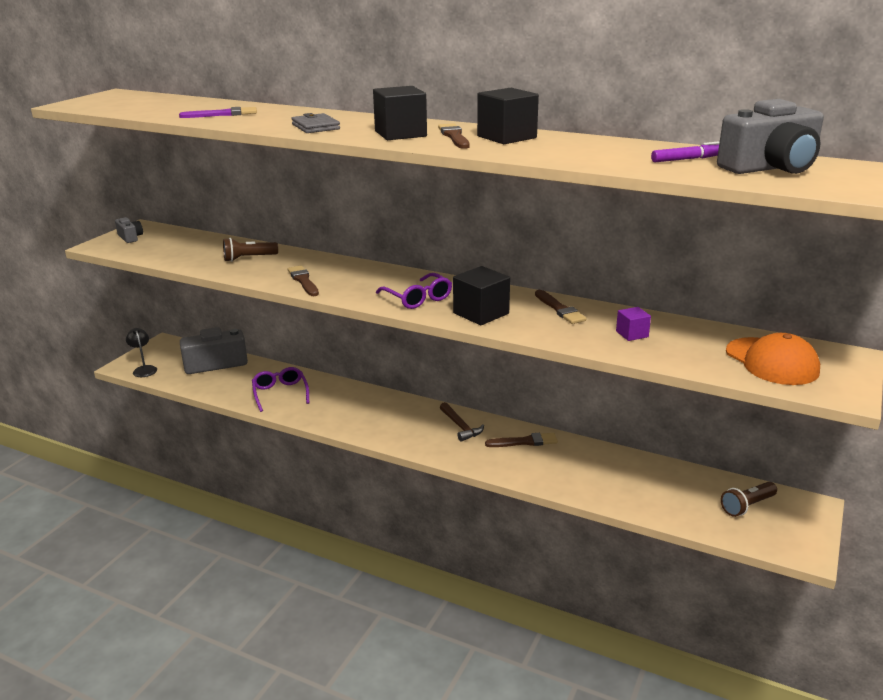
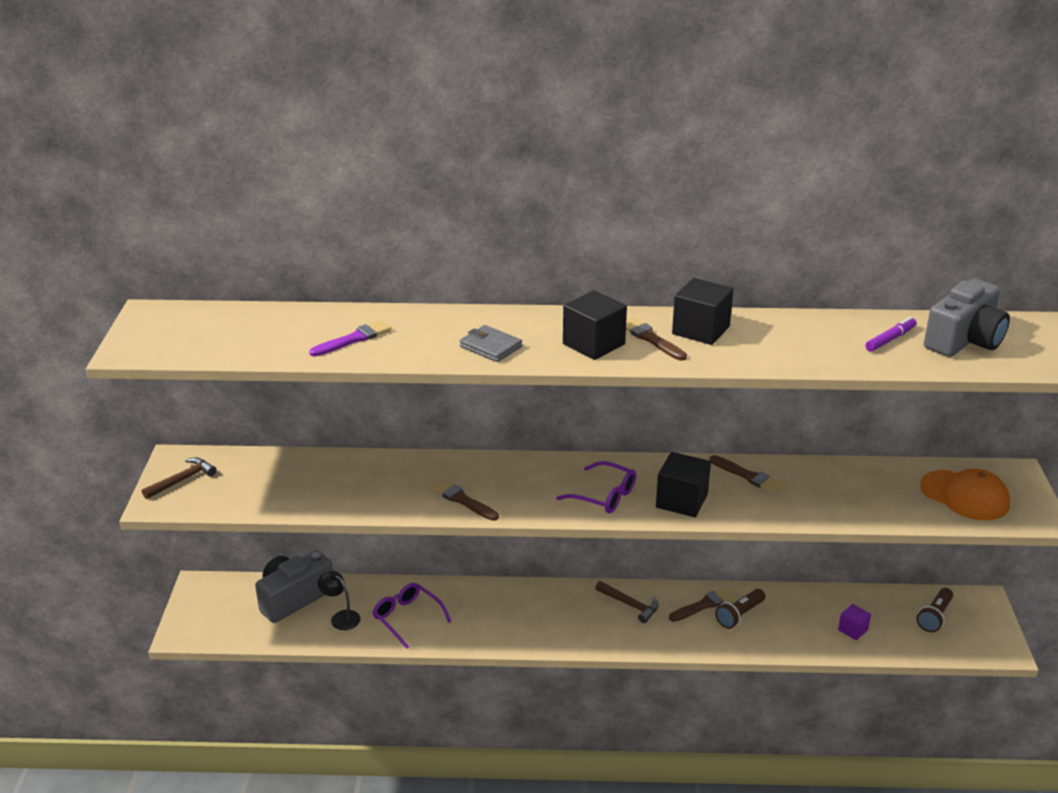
camera: 25 degrees left, 5 degrees up
grey camera [115,217,143,243] -> brown hammer [142,458,217,499]
black lamp [126,328,157,377] -> black lamp moved to [318,571,360,630]
brown flashlight [223,238,278,262] -> brown flashlight moved to [715,589,765,629]
purple cube [616,307,651,341] -> purple cube moved to [838,604,871,640]

